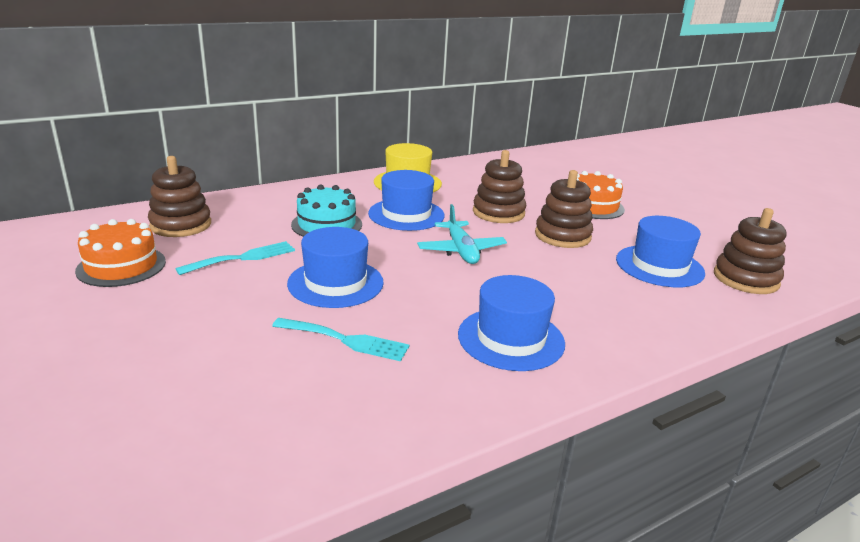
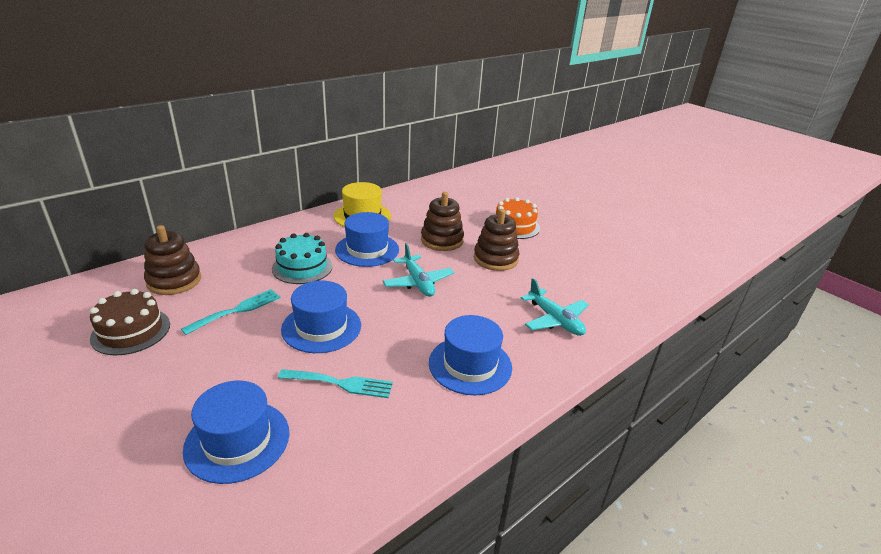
camera: 10 degrees left, 5 degrees up
orange cake [75,219,166,287] -> brown cake [90,289,170,355]
blue hat [616,216,705,287] -> blue hat moved to [183,381,289,484]
brown stacking toy [714,208,786,294] -> none
none -> turquoise plane [521,278,589,336]

